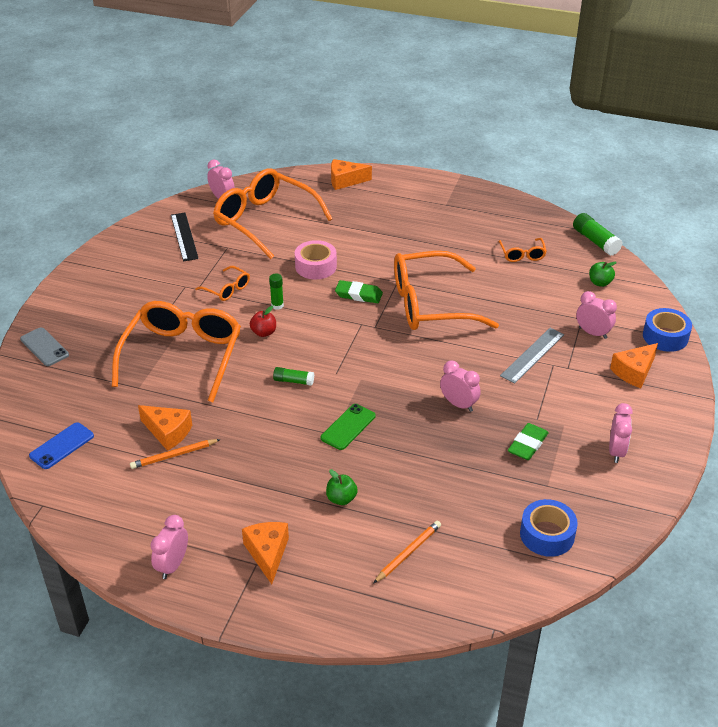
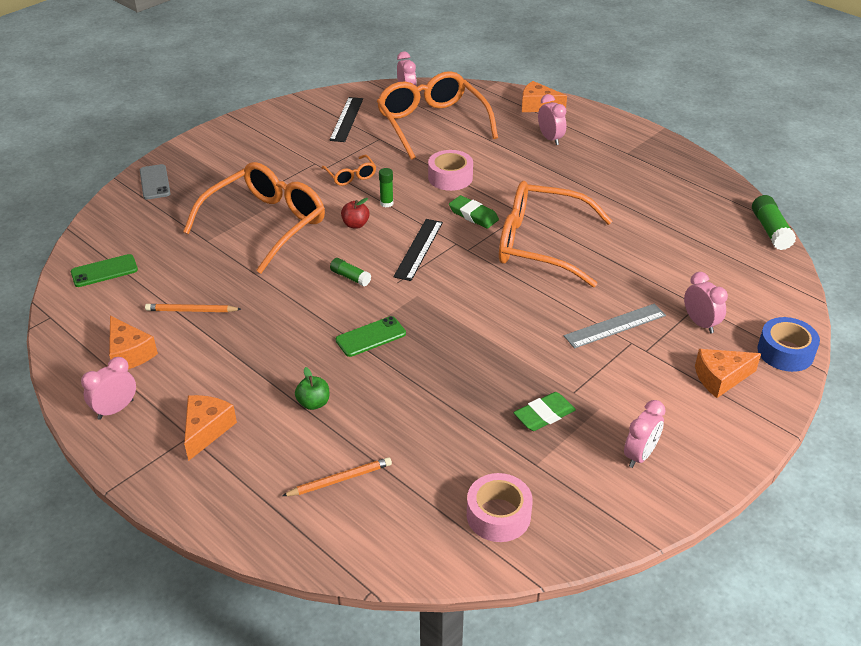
camera: 25 degrees right, 0 degrees up
blue phone [29,422,94,469] -> green phone [71,254,138,287]
orange cheese [138,405,192,451] -> orange cheese moved to [109,316,158,369]
pink clock [440,361,481,412] -> pink clock moved to [538,94,566,145]
orange glasses [498,238,547,262] -> none
blue tape [520,499,578,557] -> pink tape [467,473,533,542]
green apple [589,262,617,287] -> none
none -> black ruler [393,219,443,281]

